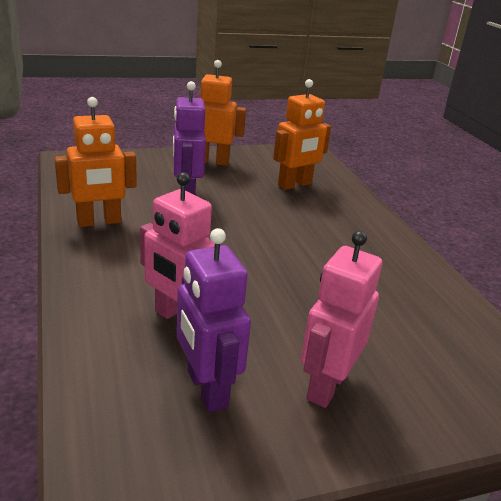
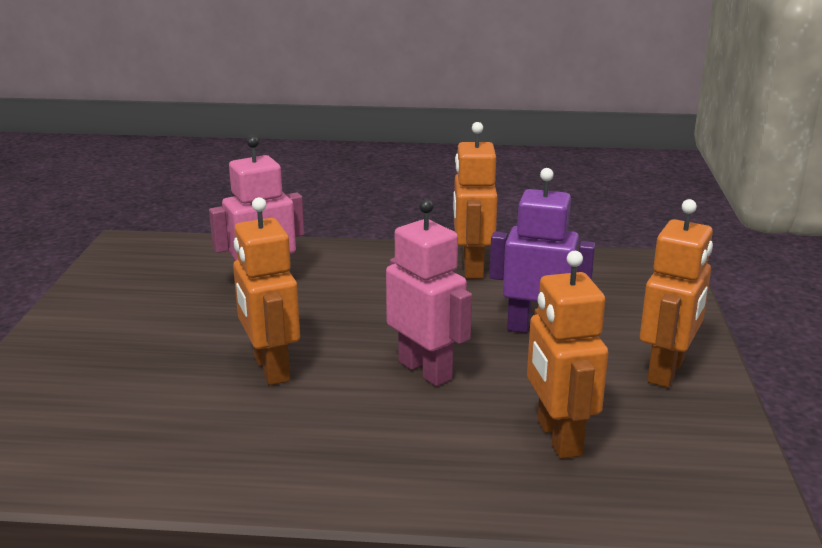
camera: 115 degrees right, 5 degrees down
purple robot [177,228,251,413] -> none
pink robot [301,231,382,408] -> pink robot moved to [386,199,472,386]
none -> orange robot [233,197,300,385]

